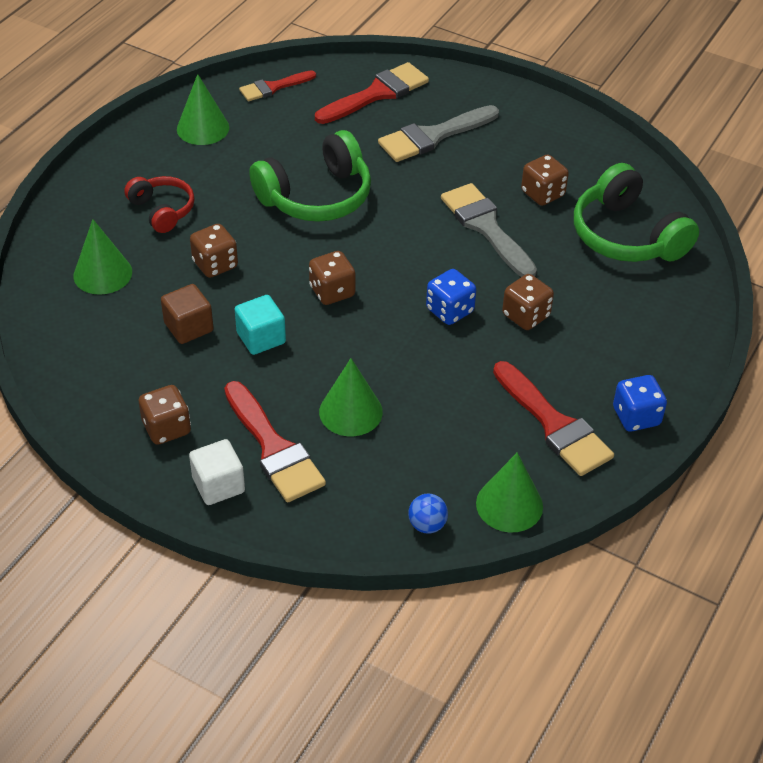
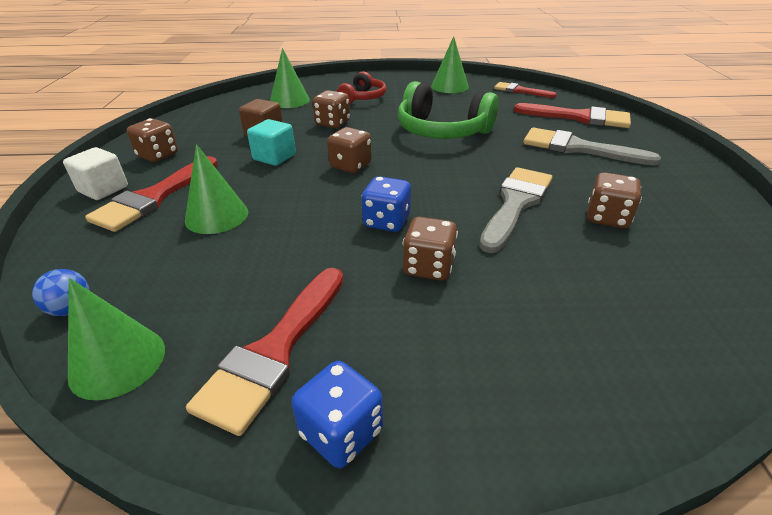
camera: 60 degrees right, 10 degrees down
green headphones [574,163,699,262] -> none

